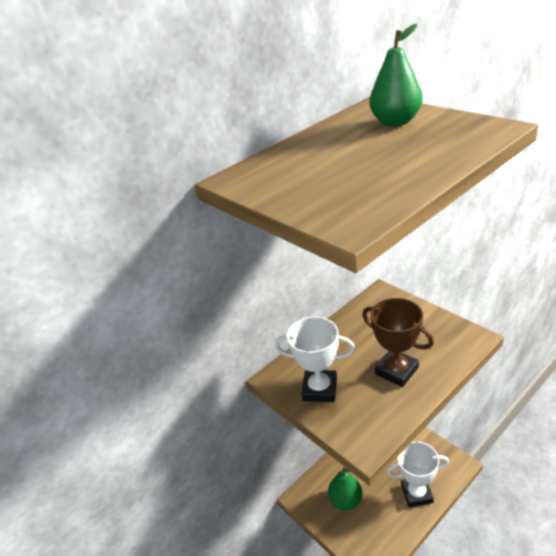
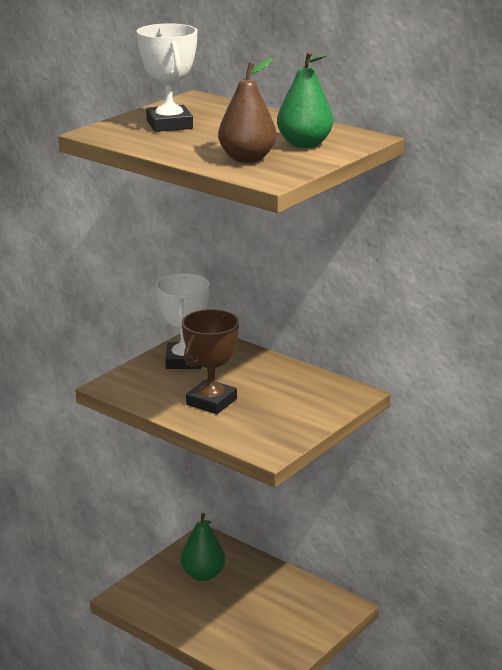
camera: 75 degrees right, 10 degrees down
white trophy [387,441,449,507] -> white trophy moved to [137,23,197,132]
none -> brown pear [218,58,276,163]

